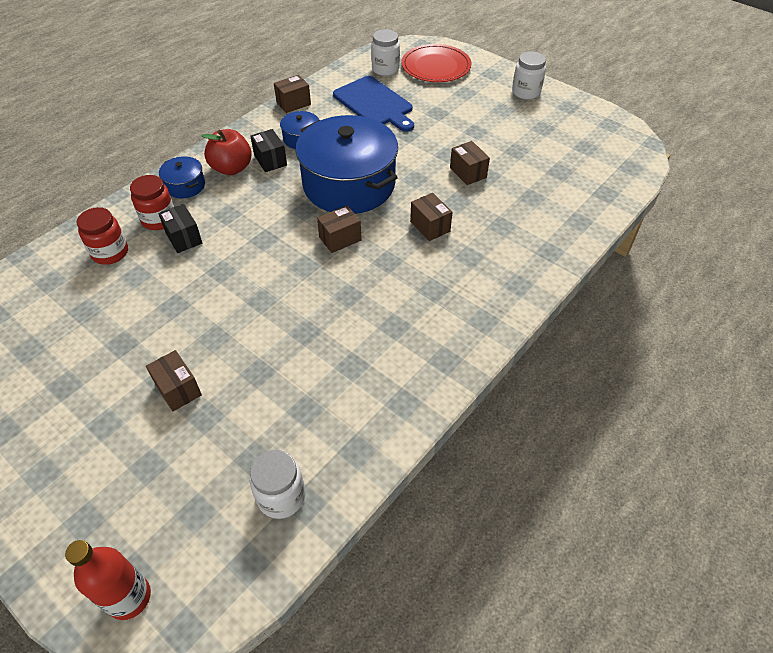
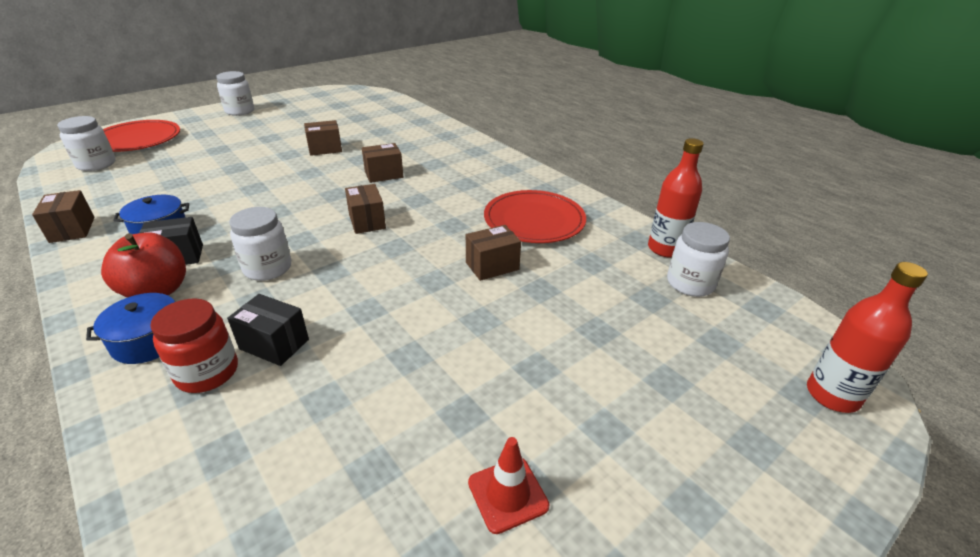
camera: 80 degrees left, 15 degrees down
red jar [76,207,128,265] -> none
brown box [146,350,202,411] -> brown box moved to [466,225,521,281]
black box [158,204,202,253] -> black box turned 45 degrees clockwise [227,294,309,366]
blue pot [295,115,398,214] -> none
blue cutting board [333,76,414,132] -> none
none -> white jar [229,207,291,281]
none -> red traffic cone [468,437,549,534]
none -> red plate [484,190,586,243]
none -> red bottle [648,138,704,258]

